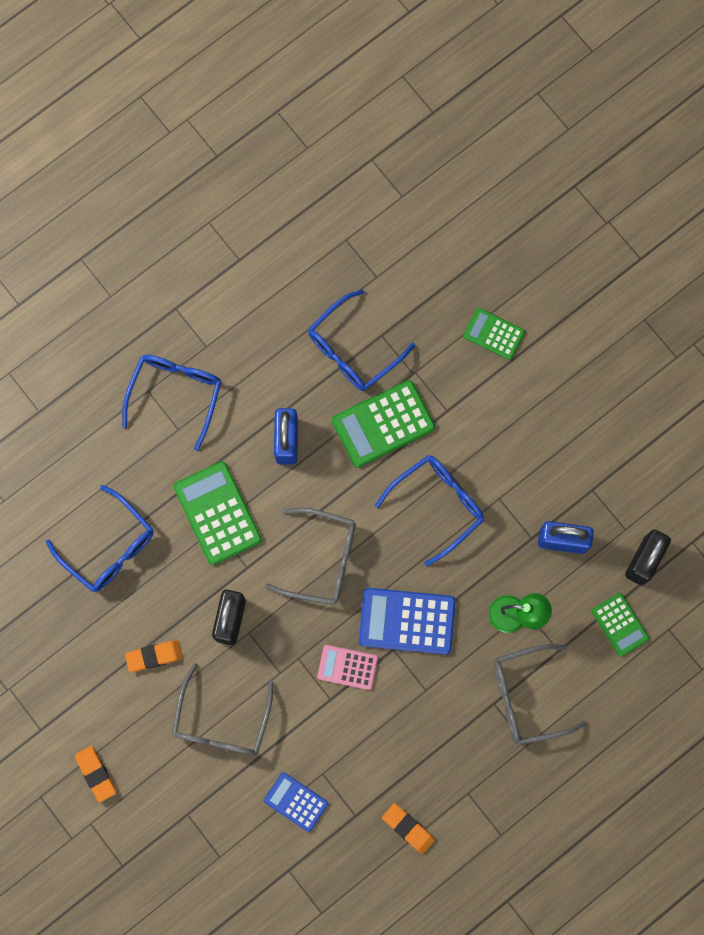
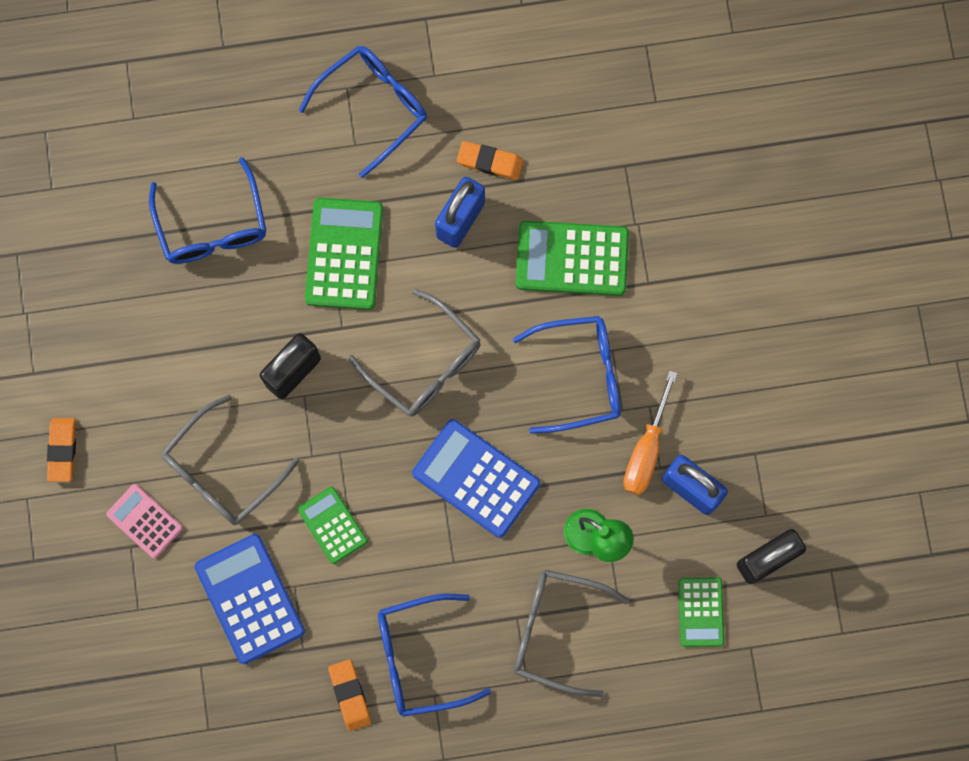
camera: 30 degrees right, 0 degrees up
orange eraser [125,640,183,672] -> orange eraser moved to [457,141,523,180]
blue calculator [264,772,328,832] -> blue calculator [195,534,305,664], size x1.66
blue glasses [308,290,415,391] -> blue glasses moved to [378,594,491,717]
pink calculator [317,645,378,690] -> pink calculator moved to [106,484,183,558]
green calculator [463,308,525,360] -> green calculator moved to [298,487,368,564]
none -> orange screwdriver [623,371,678,495]

